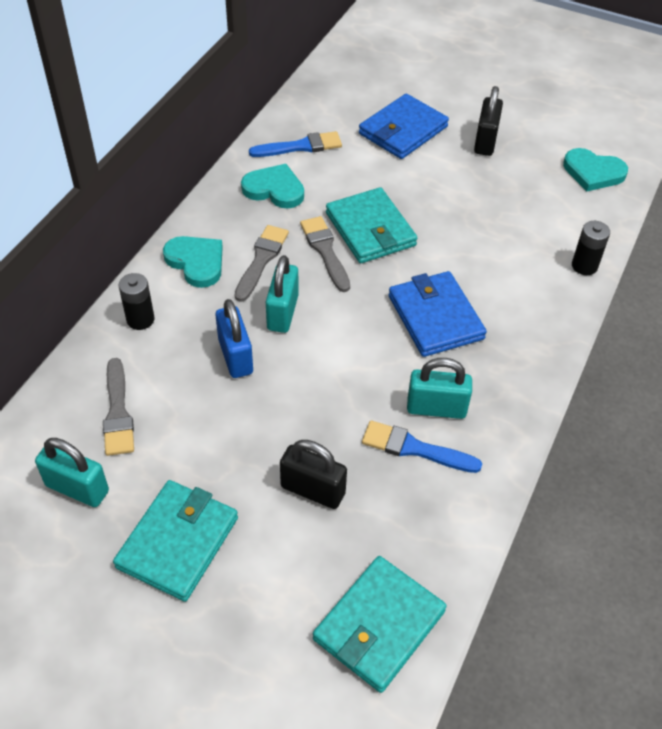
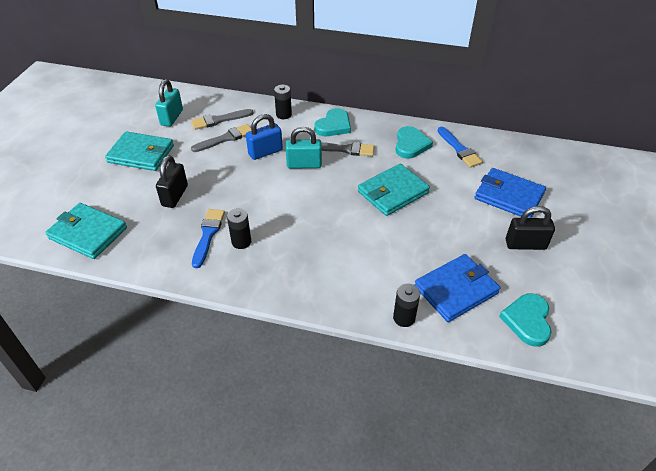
camera: 80 degrees right, 5 degrees down
grey brush [300,216,350,292] -> grey brush moved to [191,124,251,152]
blue wallet [389,271,487,357] -> blue wallet moved to [415,254,500,322]
turquoise padlock [407,358,472,419] -> black battery [227,208,251,249]

